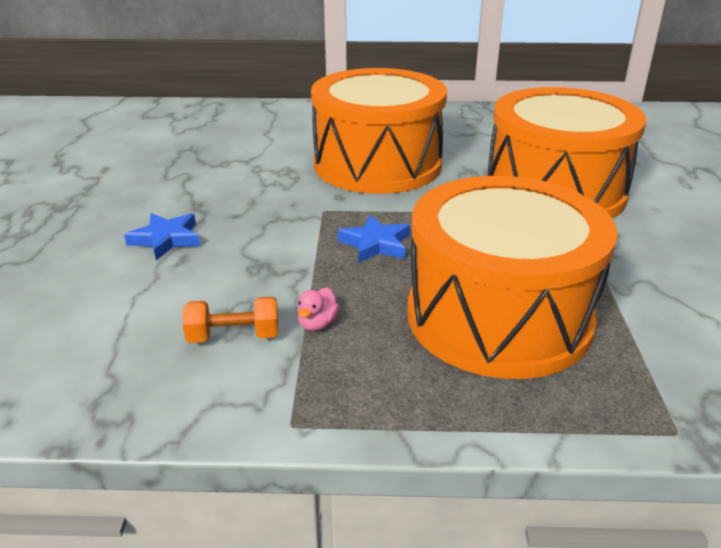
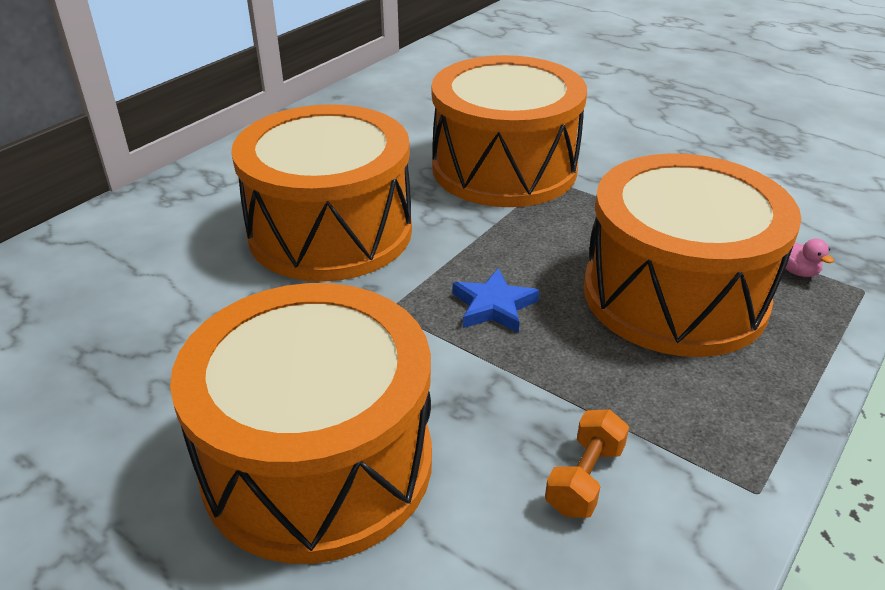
camera: 55 degrees left, 5 degrees up
blue star [124,213,200,260] -> orange drum [170,283,432,564]
pink duck [297,287,340,331] -> pink duck moved to [785,238,834,277]

